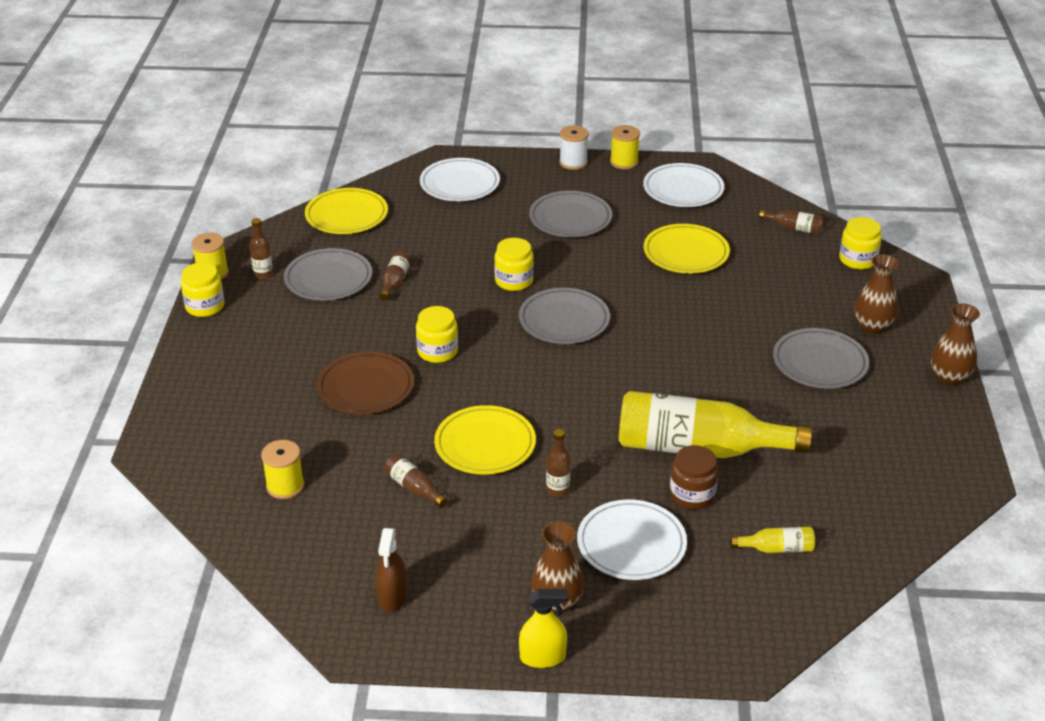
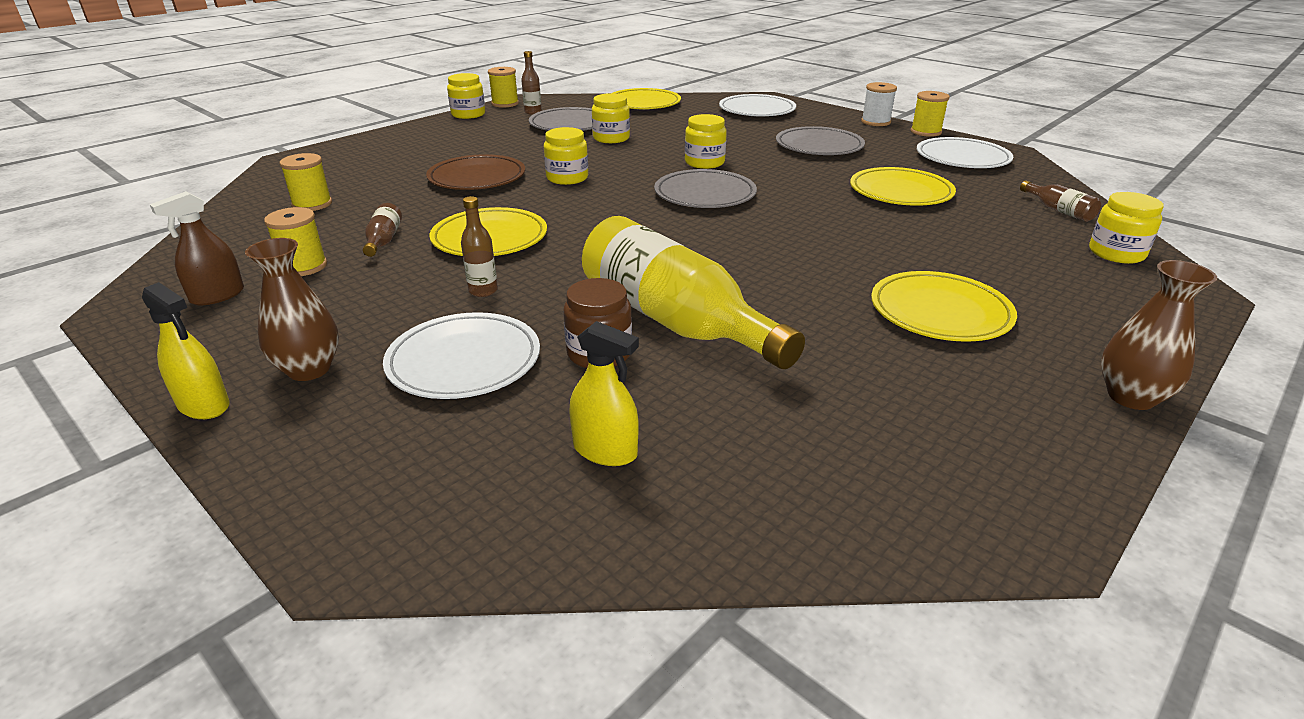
camera: 40 degrees right, 5 degrees down
brown bottle [379,251,411,300] -> yellow jar [592,93,630,143]
yellow bottle [730,527,815,553] -> yellow spray bottle [569,321,639,466]
grey plate [773,328,869,389] -> yellow plate [871,271,1017,342]
brown vase [855,254,899,334] -> none
none -> yellow spool [264,207,327,276]

